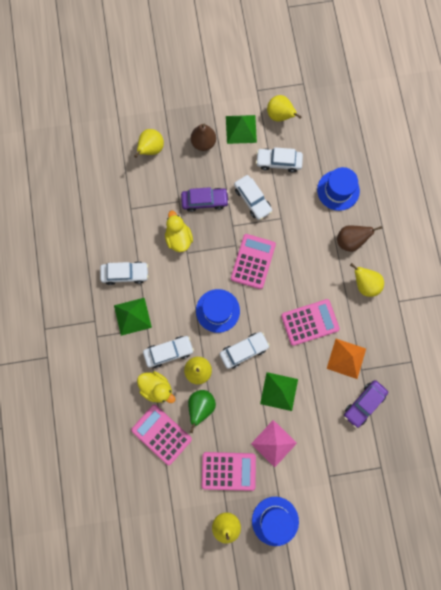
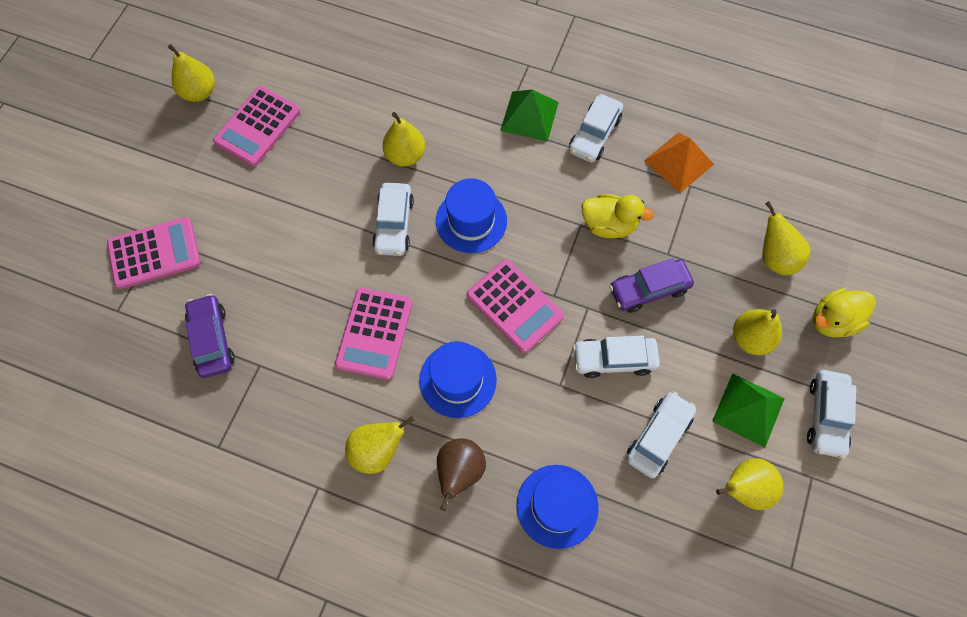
camera: 120 degrees right, 10 degrees down
pink calculator [131,405,192,465] -> pink calculator moved to [107,217,201,289]
yellow duck [137,371,175,403] -> yellow duck moved to [813,288,876,338]
white car [143,336,194,368] -> white car moved to [807,370,856,459]
purple car [181,187,229,212] -> purple car turned 45 degrees clockwise [609,258,694,313]
green pear [188,390,216,433] -> none
brown pear [191,124,216,151] -> yellow pear [733,309,782,355]
pink pyramid [251,420,297,467] -> none
blue hat [252,497,299,546] -> blue hat moved to [419,341,497,418]
green pyramid [260,372,298,411] -> none
orange pyramid [327,339,366,379] -> orange pyramid moved to [644,133,714,193]

